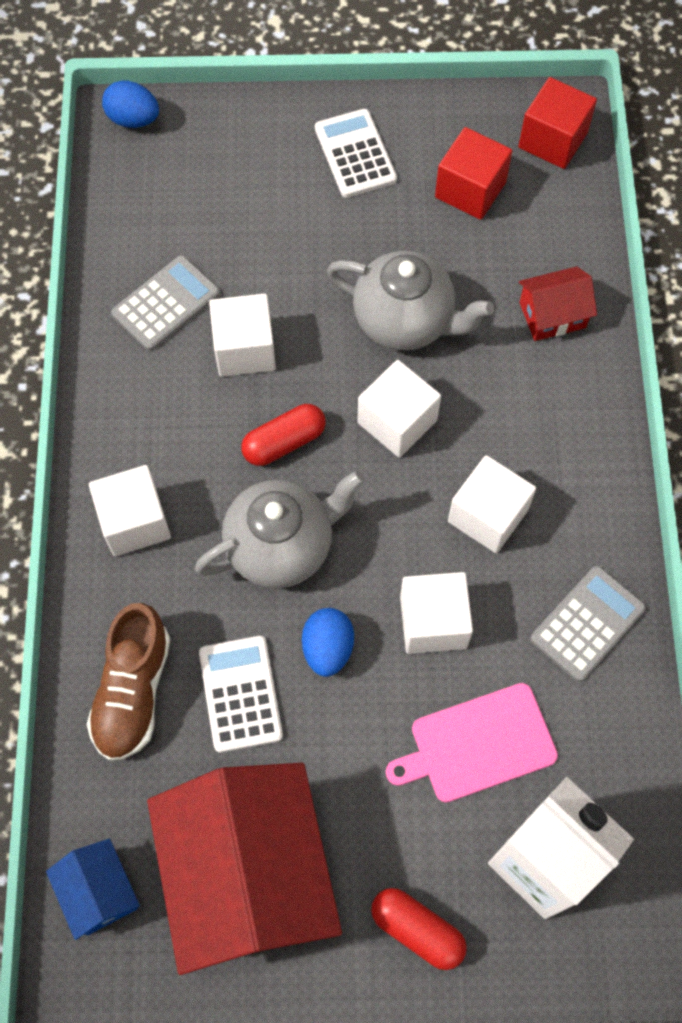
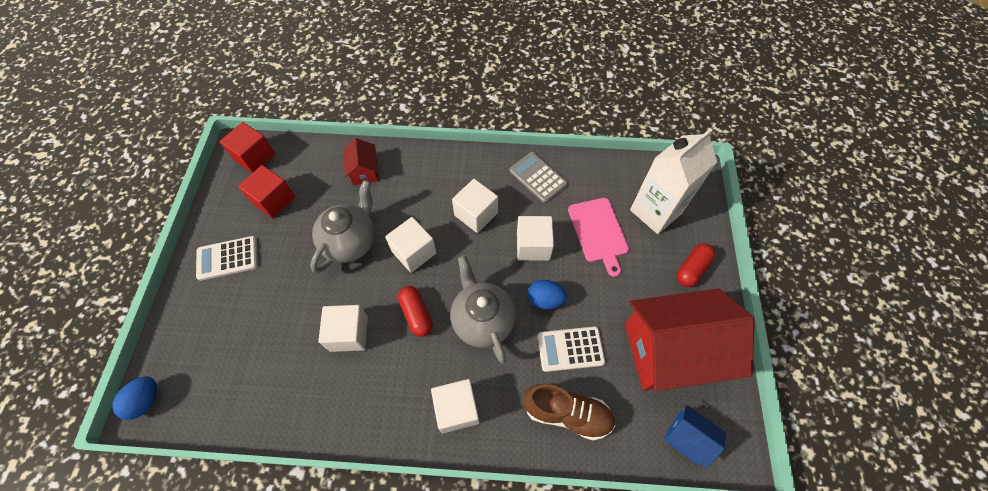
camera: 85 degrees left, 5 degrees down
blue house [46,839,140,940] -> blue house turned 60 degrees clockwise [664,405,726,469]
grey calculator [111,255,220,351] -> none

